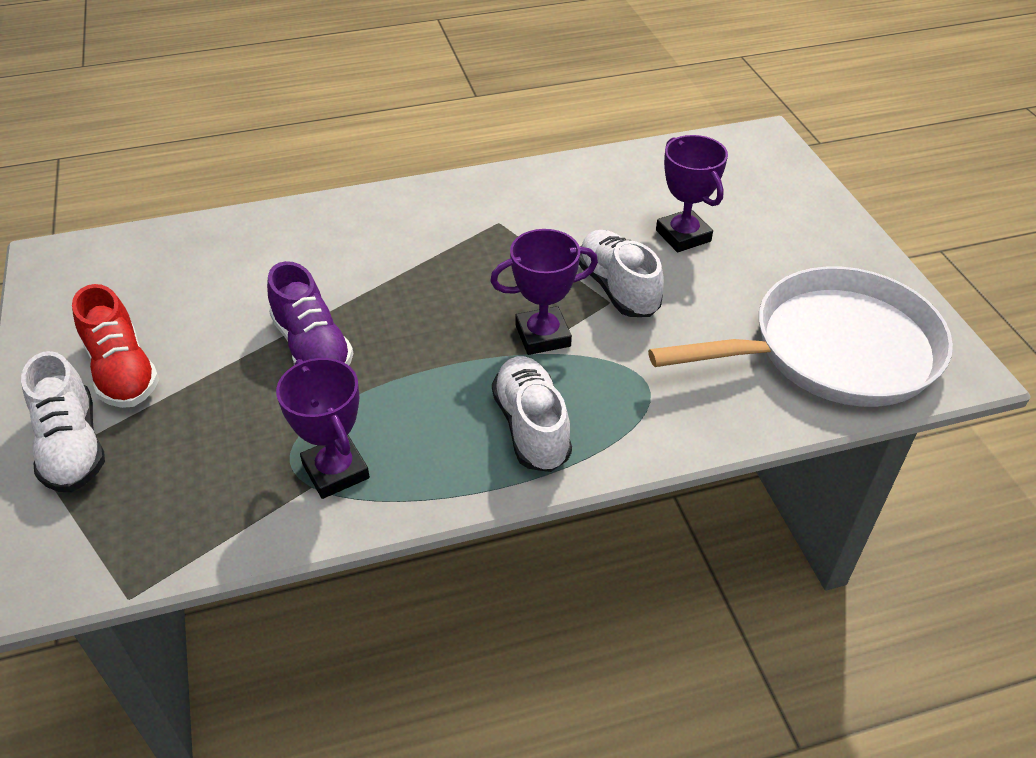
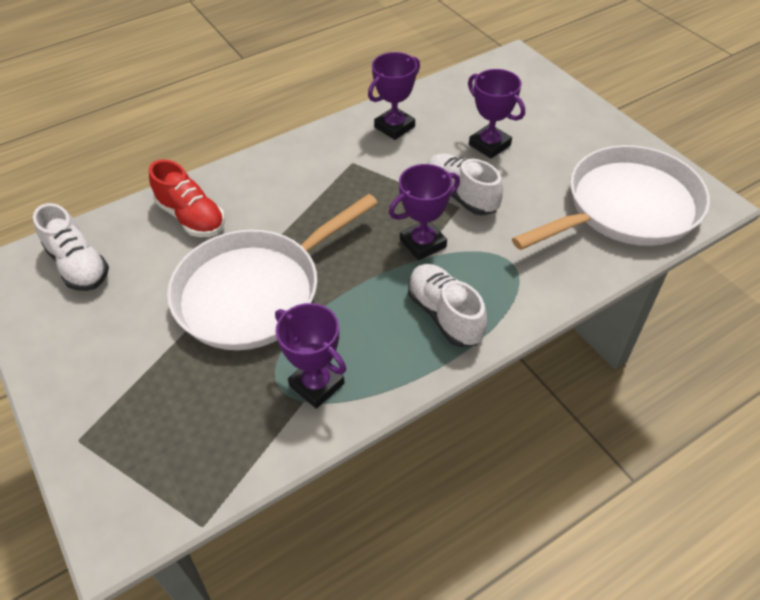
camera: 15 degrees left, 5 degrees up
white shoe [21,351,105,492] -> white shoe moved to [33,203,109,291]
red shoe [72,284,159,408] -> red shoe moved to [149,159,225,237]
purple shoe [267,261,353,365] -> white pan [167,194,378,350]
none -> purple trophy [368,52,420,140]

